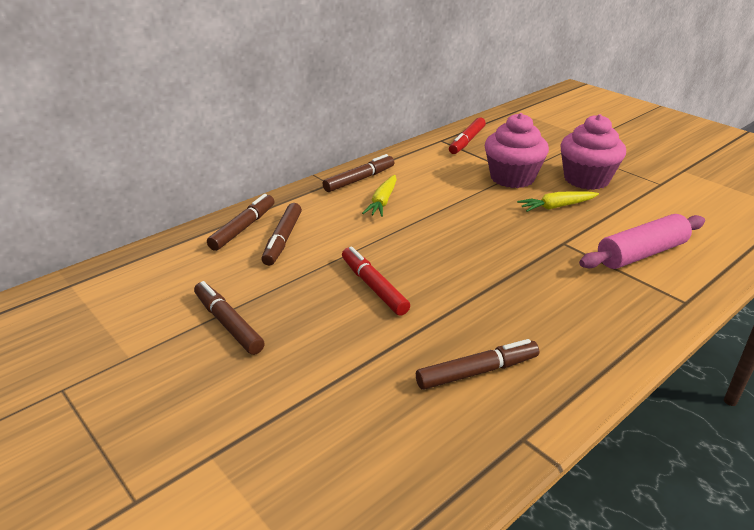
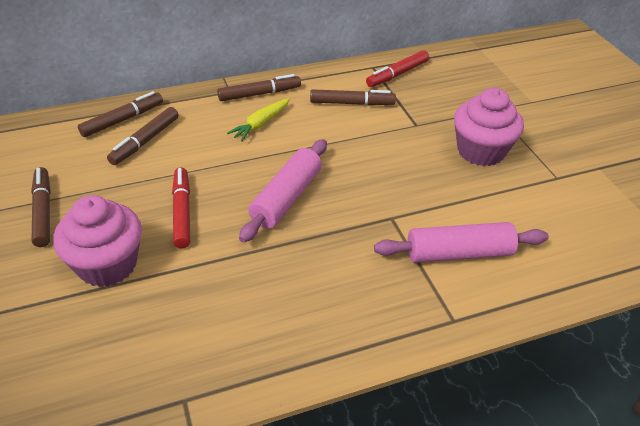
camera: 20 degrees right, 10 degrees up
brown marker [416,339,539,390] -> brown marker moved to [310,89,396,106]
pink cupcake [485,113,549,188] -> pink cupcake moved to [53,195,142,287]
yellow carrot [517,191,599,212] -> none
none -> pink rolling pin [239,139,327,243]

